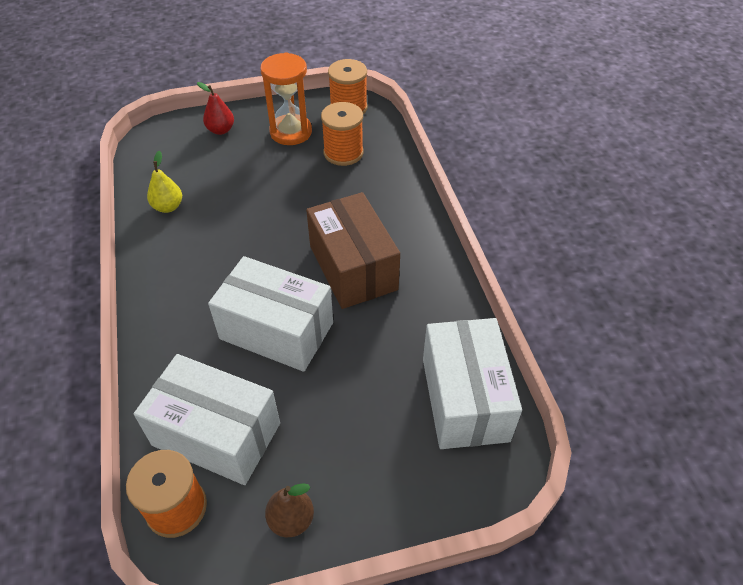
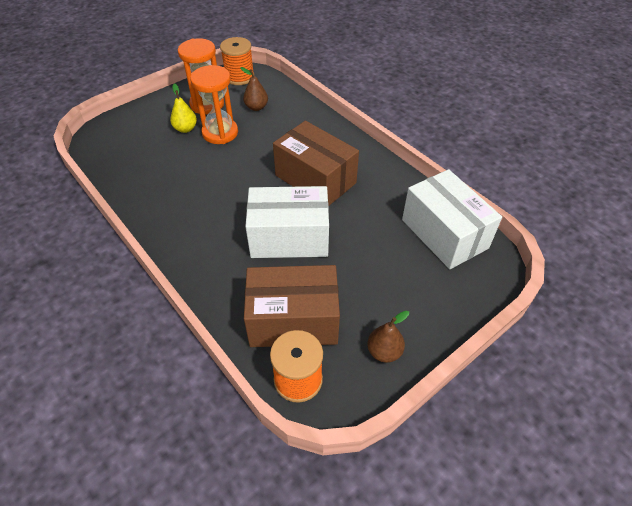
camera: 25 degrees left, 0 degrees up
white box [134,354,280,485] -> brown box [244,265,340,347]
yellow pear [147,151,182,213] -> yellow pear moved to [170,83,197,133]
red pear [197,82,234,135] -> none
orange spool [321,102,364,166] -> brown pear [240,67,268,111]
none -> orange hourglass [190,65,238,144]

